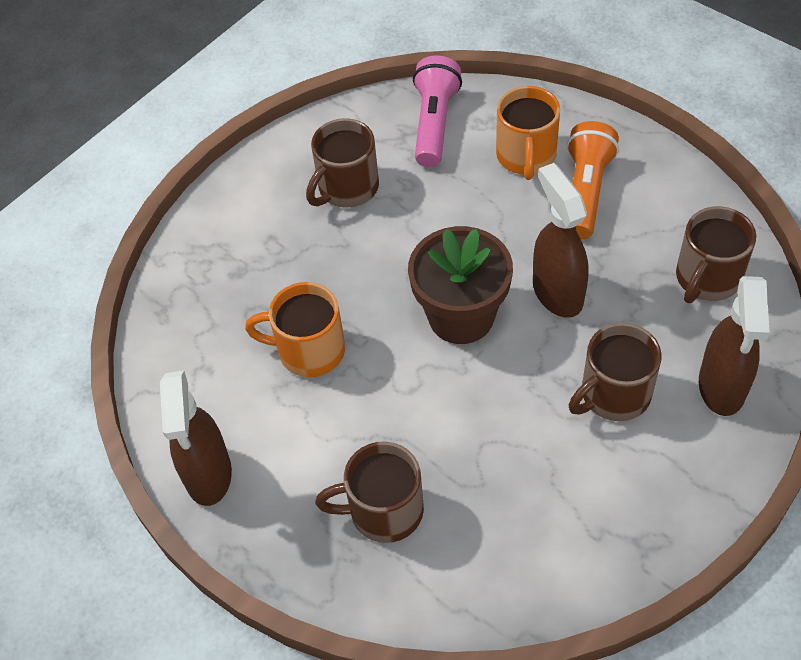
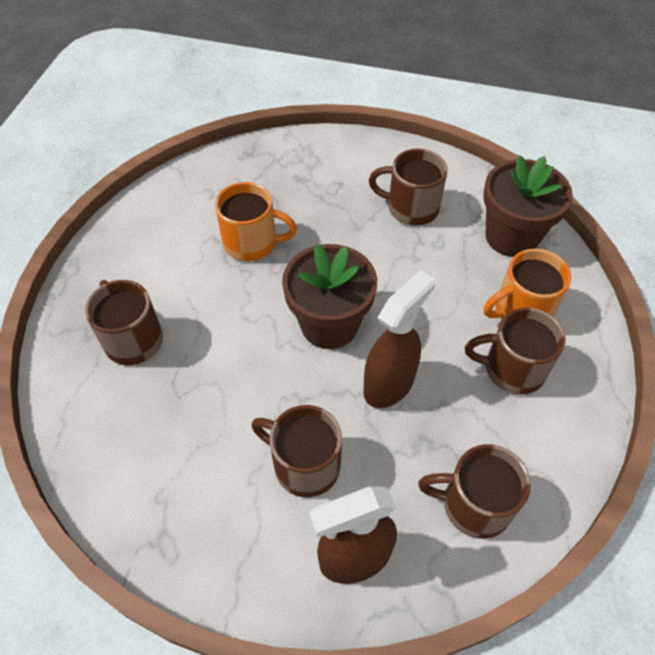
camera: 60 degrees right, 0 degrees up
brown spray bottle [160,371,232,506] -> none
orange mug [245,282,345,377] -> orange mug turned 120 degrees clockwise [215,182,297,261]
pink flashlight [413,55,462,167] -> brown flower pot [483,155,573,257]
orange flashlight [567,121,619,239] -> brown mug [465,308,565,395]

